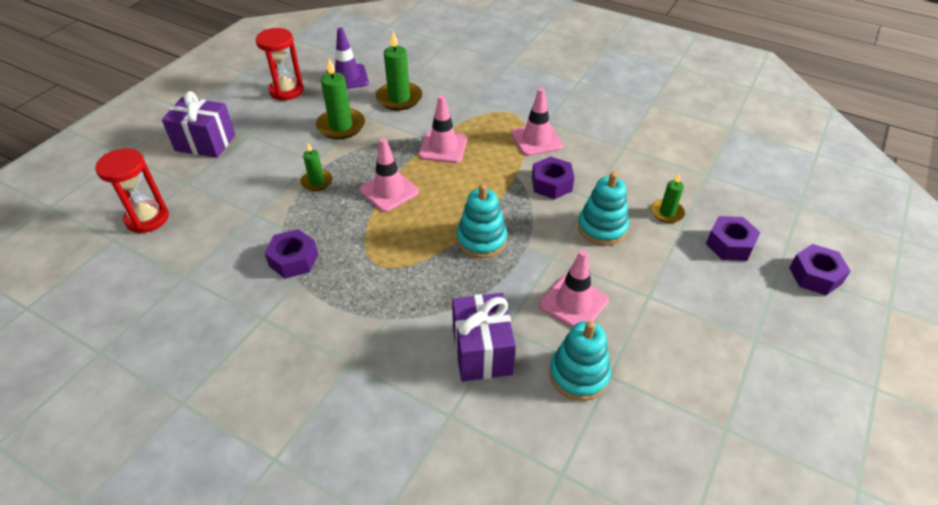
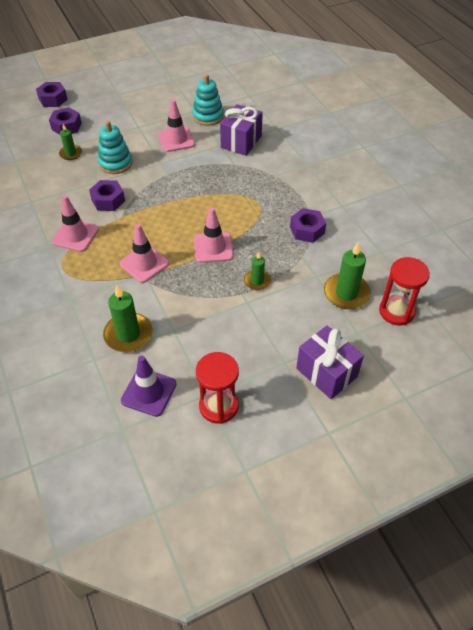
camera: 145 degrees left, 5 degrees up
green candle [316,58,365,139] -> green candle moved to [324,243,371,309]
turquoise stacking toy [457,184,507,258] -> none

